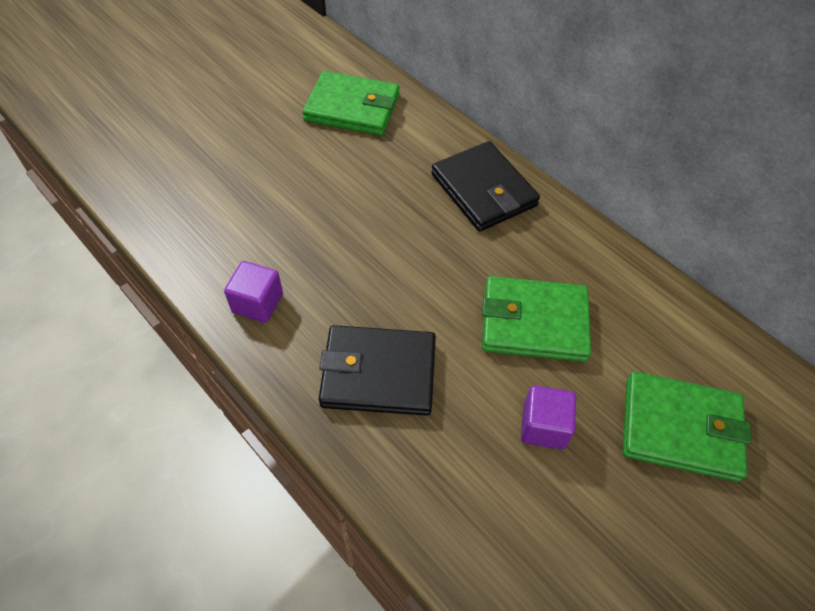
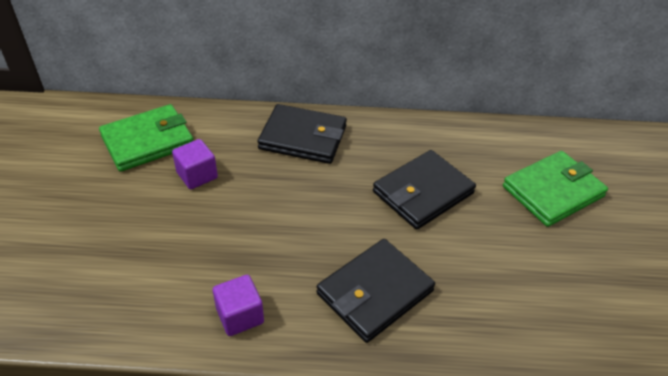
camera: 45 degrees left, 10 degrees down
green wallet [482,276,591,362] -> black wallet [373,150,476,230]
purple cube [521,385,576,450] -> purple cube moved to [172,139,218,189]

